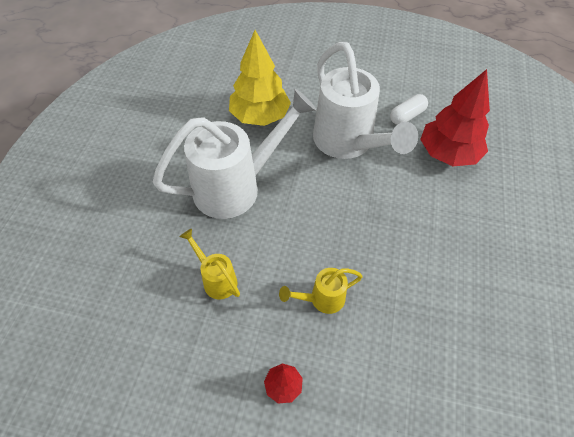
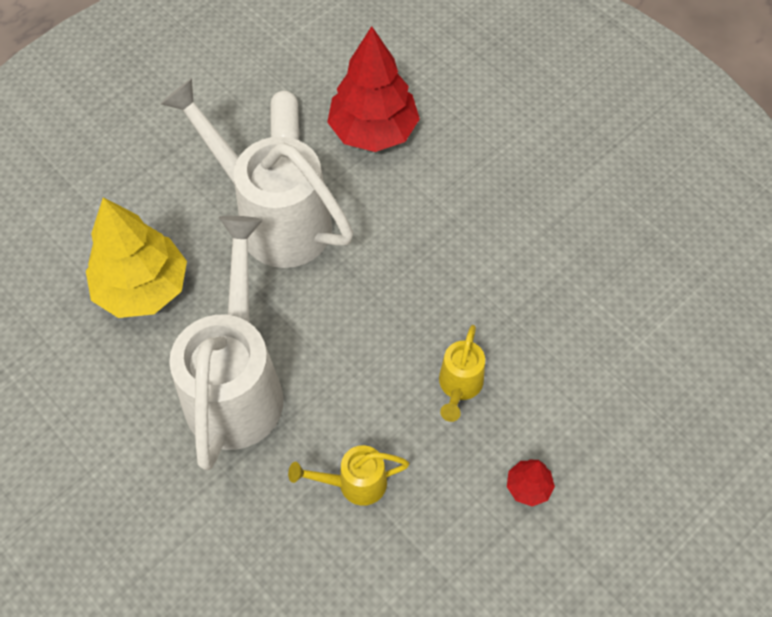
camera: 55 degrees left, 5 degrees up
white watering can [313,42,418,159] -> white watering can turned 150 degrees counterclockwise [161,78,353,268]

